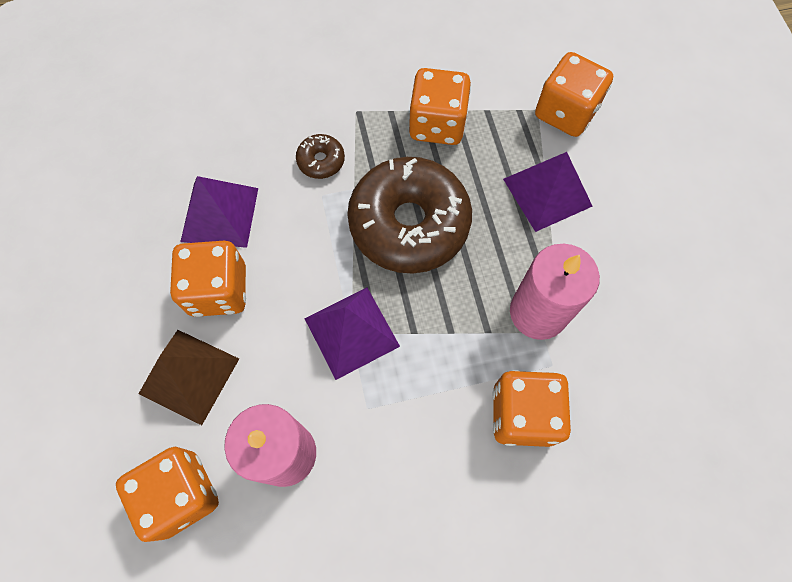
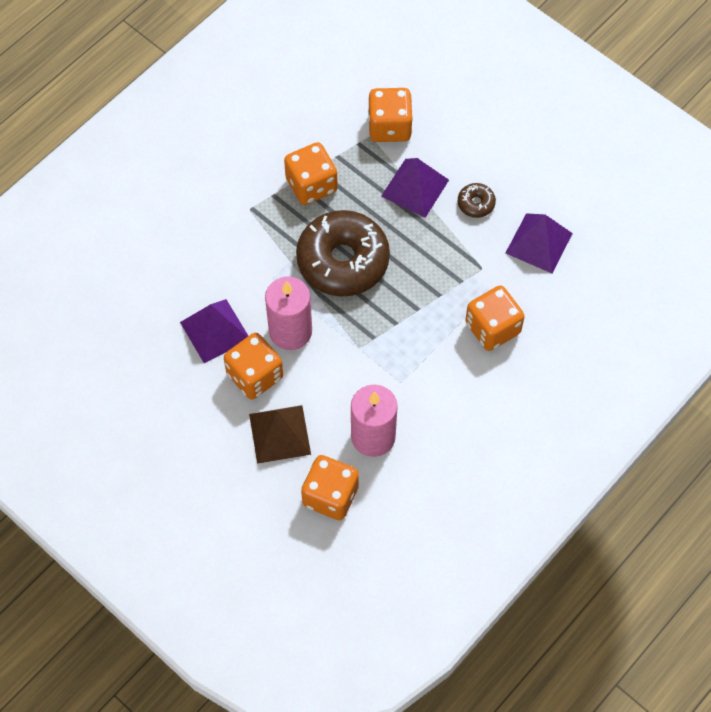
camera: 35 degrees left, 5 degrees down
brown donut [296,134,345,179] -> brown donut moved to [458,183,496,218]
purple pyramid [304,288,400,380] -> purple pyramid moved to [506,213,573,273]
pink candle [510,244,600,340] -> pink candle moved to [265,277,312,350]

